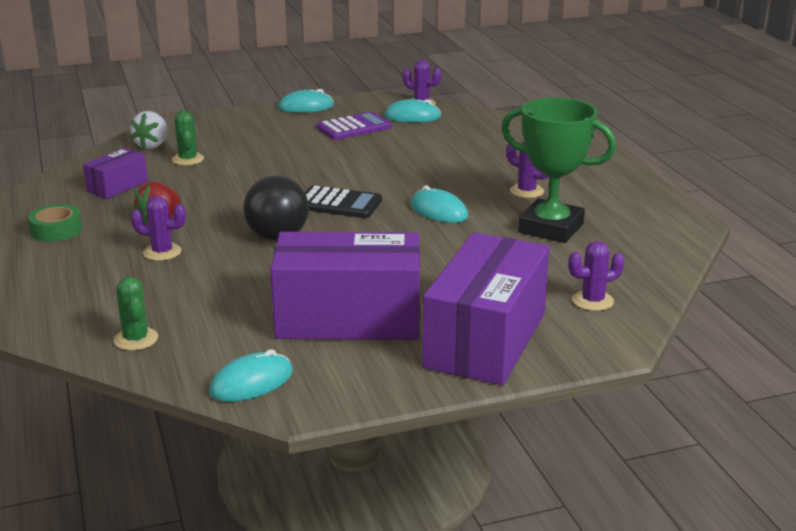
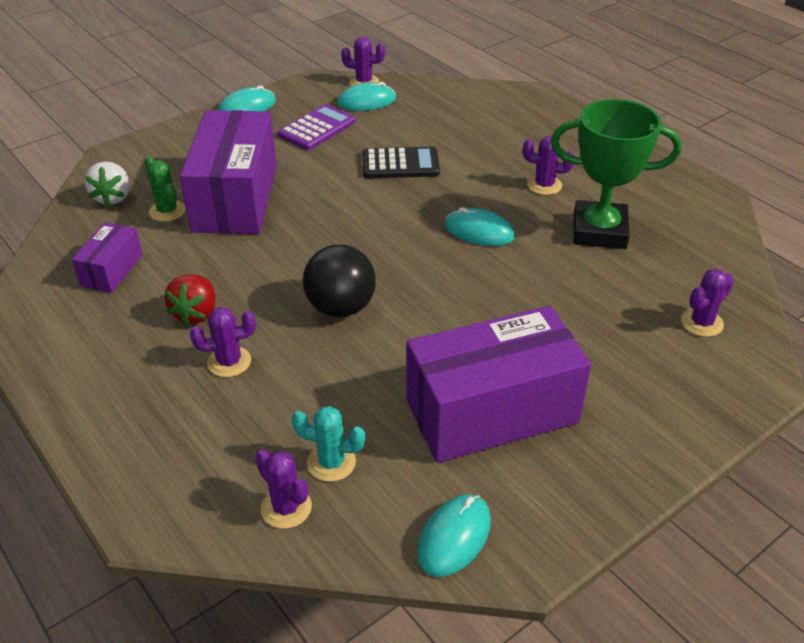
camera: 20 degrees left, 15 degrees up
green tape [28,204,82,242] -> none
green cactus [113,277,158,351] -> purple cactus [255,449,312,529]
black calculator [305,185,382,218] -> black calculator moved to [362,147,440,178]
purple box [422,232,549,385] -> purple box moved to [180,110,277,234]
none -> turquoise cactus [292,406,365,482]

